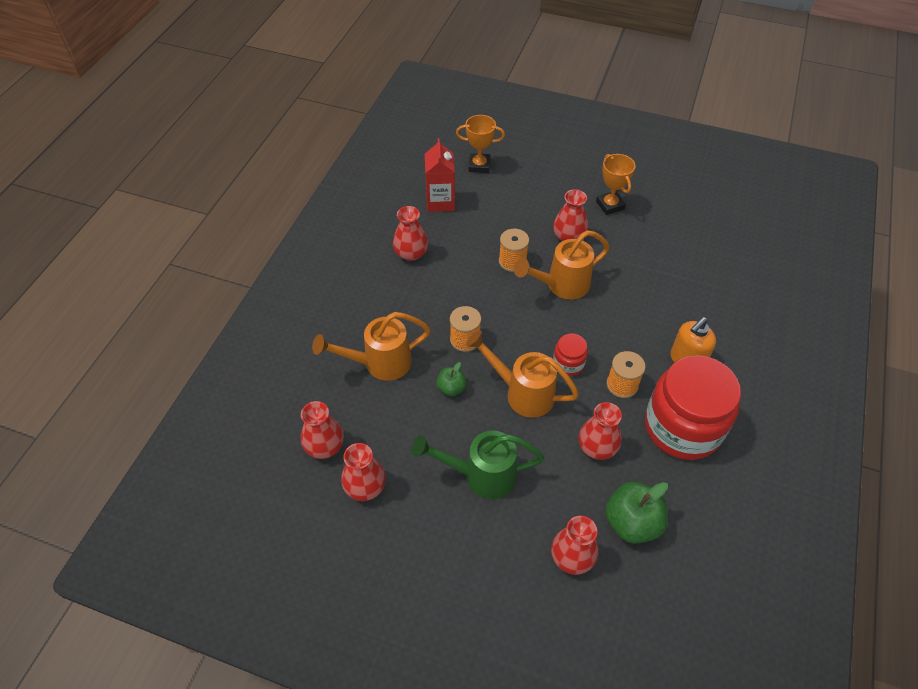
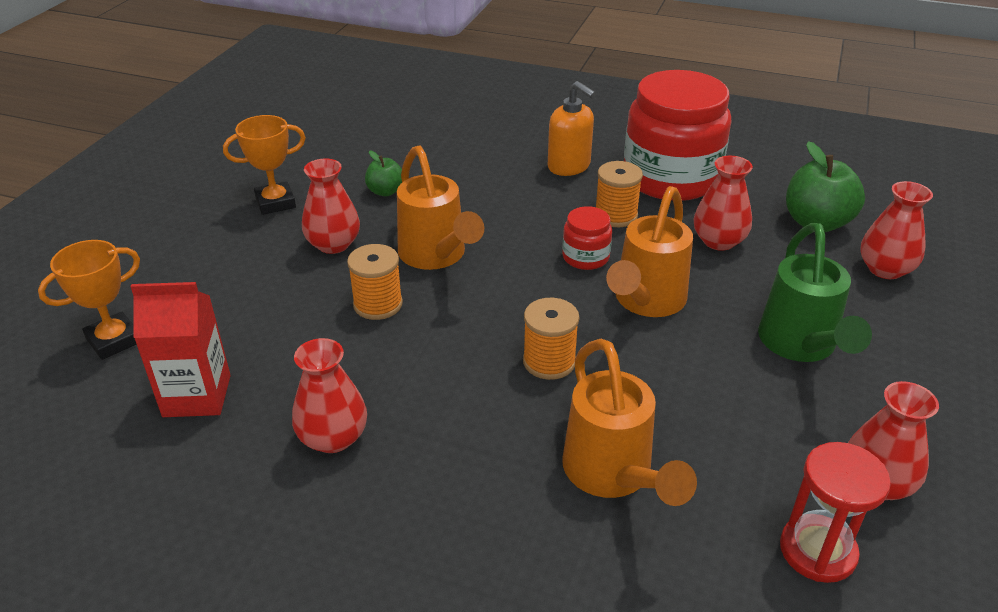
camera: 90 degrees left, 15 degrees down
red vase [301,401,344,459] -> red hourglass [780,442,891,583]
green apple [436,362,467,396] -> green apple moved to [365,150,402,196]
orange trophy [456,115,505,173] -> orange trophy turned 45 degrees clockwise [38,240,140,360]

